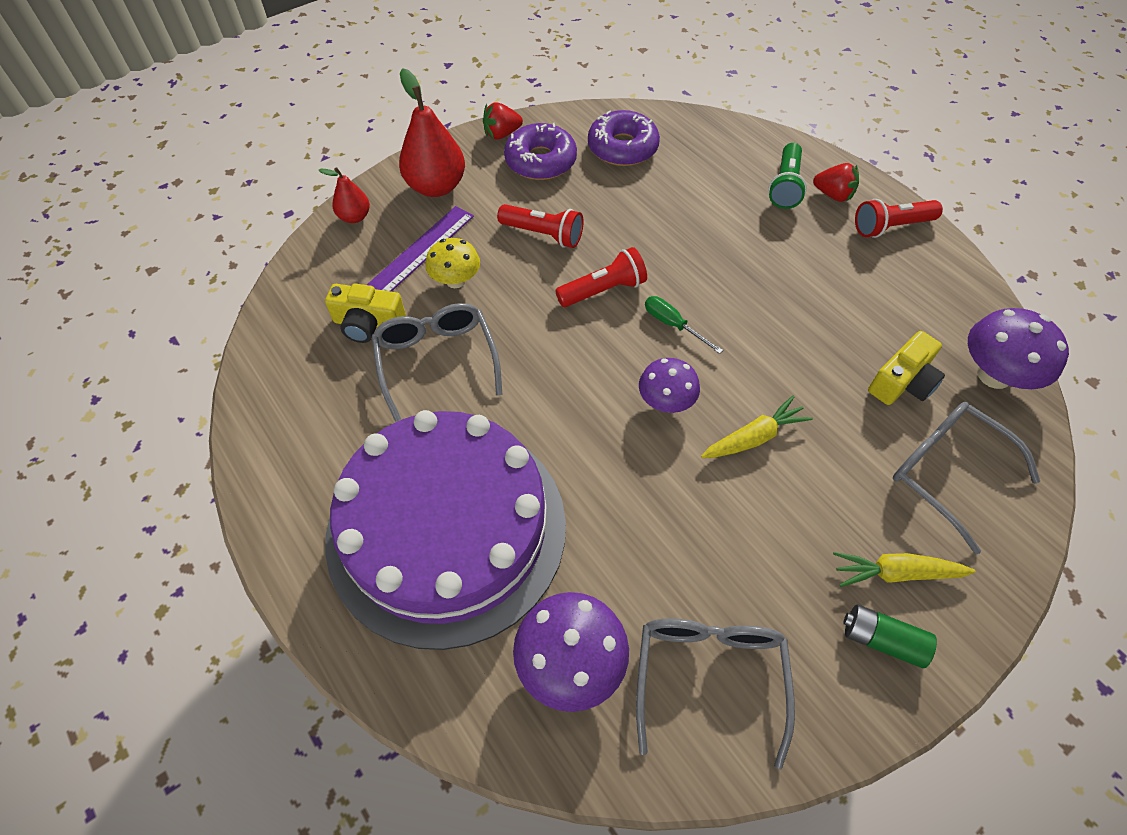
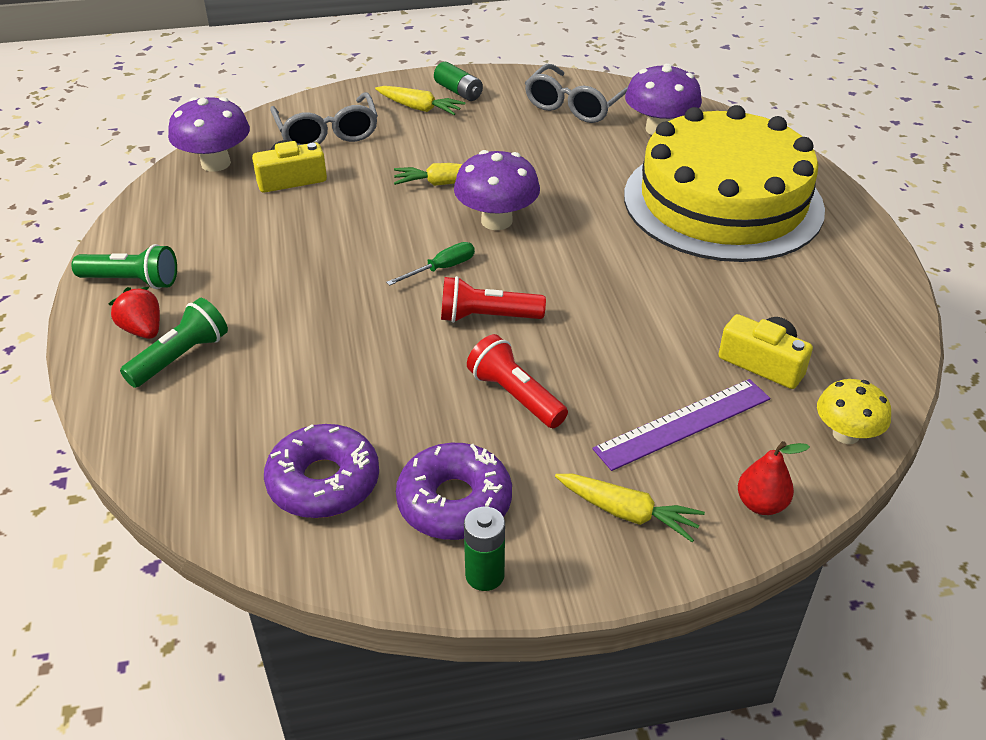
camera: 155 degrees left, 15 degrees down
purple cake [325,410,566,650] -> yellow cake [624,105,825,262]
grey glasses [372,303,503,422] -> none
red pear [399,68,465,197] -> yellow carrot [555,474,705,542]
yellow mushroom [425,238,480,288] -> yellow mushroom moved to [817,379,891,444]
red strawberry [483,102,523,140] -> green battery [464,507,505,591]
purple mushroom [639,358,700,413] -> purple mushroom [454,150,540,230], size x1.50
green screwdriver [645,296,723,354] -> green screwdriver turned 105 degrees counterclockwise [386,242,475,286]
red flashlight [855,199,943,238] -> green flashlight [71,244,177,289]

